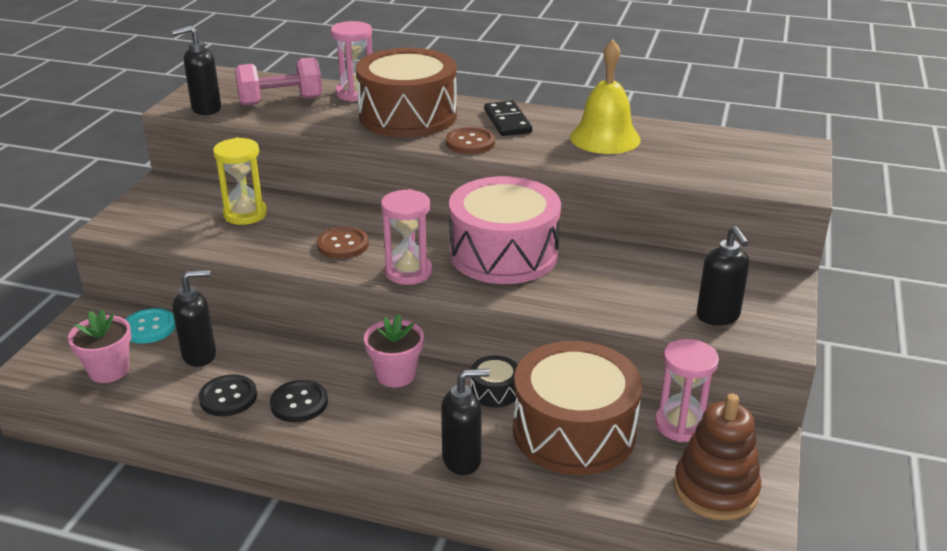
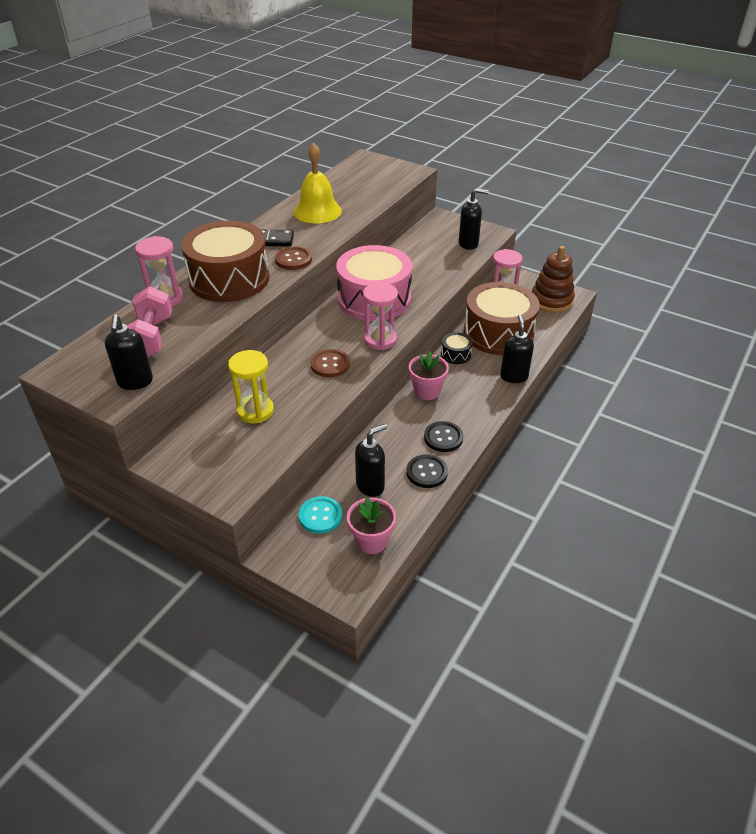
camera: 75 degrees left, 10 degrees up
black soap dispenser [172,270,216,367] -> black soap dispenser turned 60 degrees clockwise [355,424,387,497]

